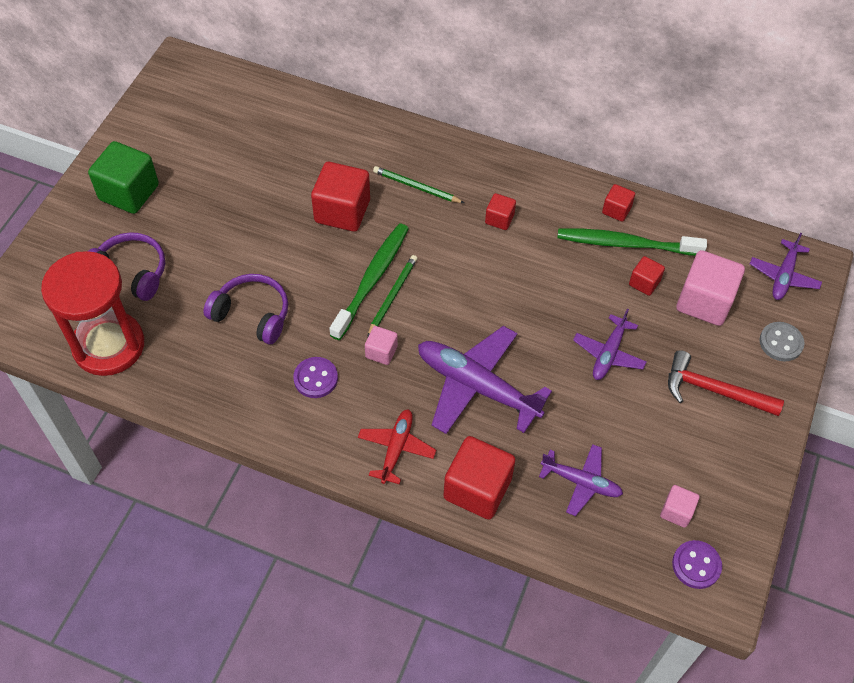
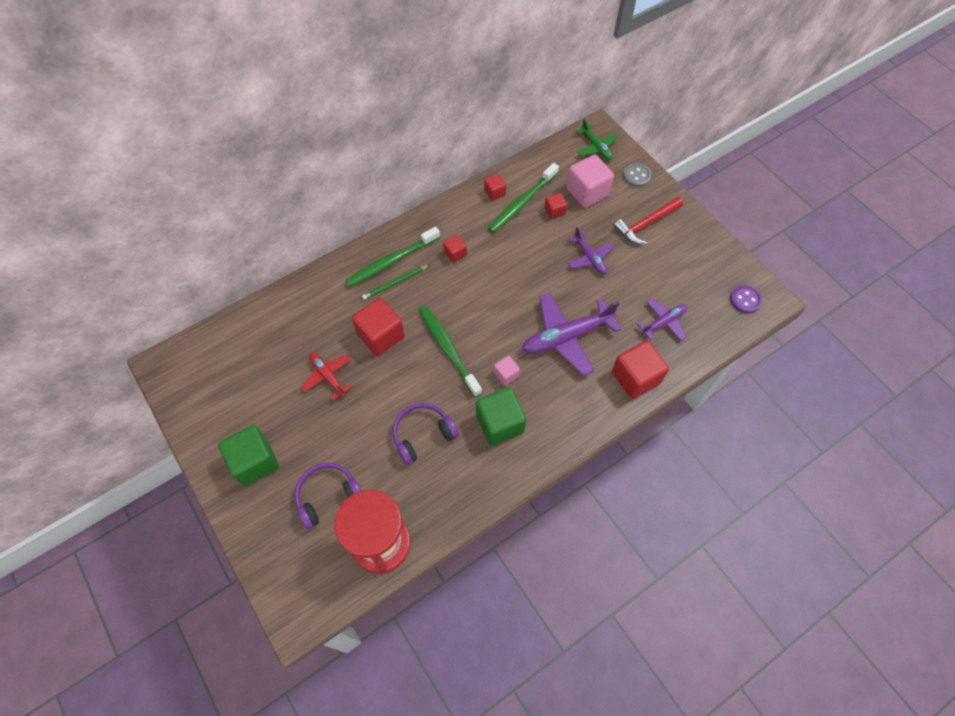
camera: 55 degrees left, 5 degrees up
purple button [293,357,338,398] -> green cube [476,388,526,445]
red plane [358,409,436,484] -> red plane moved to [301,353,352,400]
green pencil [367,255,417,337] -> none
pink cube [660,485,700,528] -> none
purple plane [750,233,822,300] -> green plane [576,119,618,160]
none -> green toothbrush [345,227,440,287]

